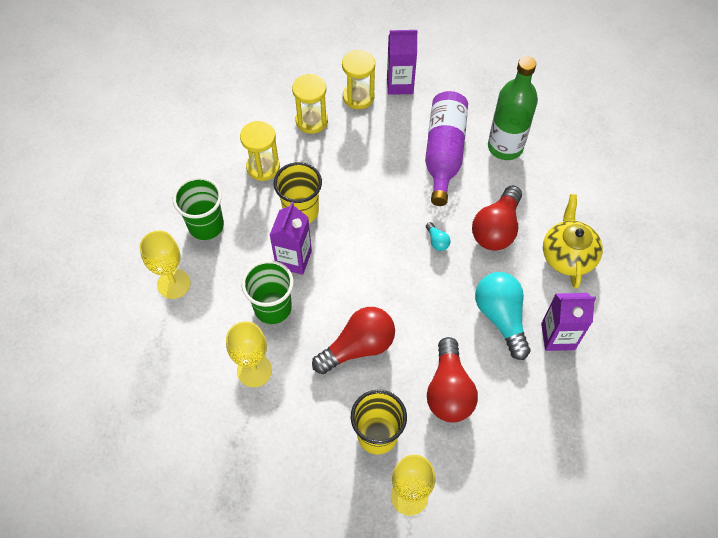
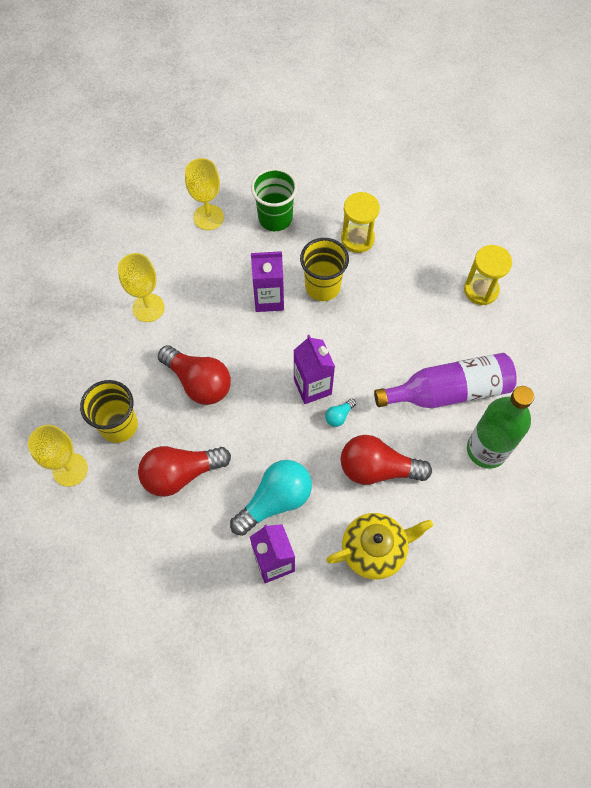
camera: 70 degrees right, 5 degrees up
green cup [242,260,294,324] -> none
yellow hourglass [292,74,328,134] -> none
purple carton [387,30,418,95] -> purple carton moved to [293,335,335,404]

